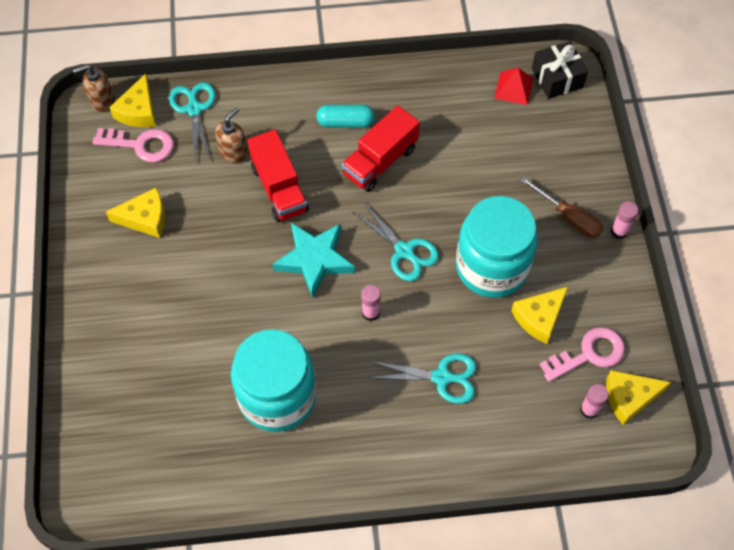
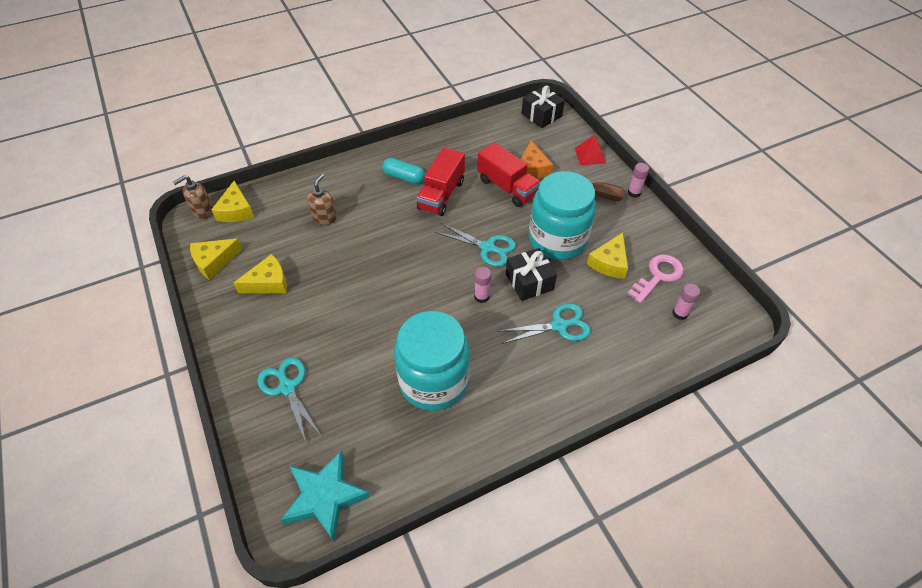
camera: 20 degrees left, 10 degrees down
pink key [92,128,174,162] -> none
turquoise scissors [169,82,216,160] -> turquoise scissors moved to [258,357,322,442]
red truck [247,130,309,222] -> red truck moved to [477,142,541,207]
turquoise star [272,223,355,298] -> turquoise star moved to [281,450,370,541]
turquoise capsule [316,105,375,128] -> turquoise capsule turned 45 degrees clockwise [382,158,425,184]
red pyramid [494,68,534,105] -> red pyramid moved to [575,135,606,165]
yellow cheese [606,370,671,425] -> yellow cheese moved to [190,239,242,280]
none -> black gift [506,248,557,301]
none -> orange cheese [521,141,553,179]

